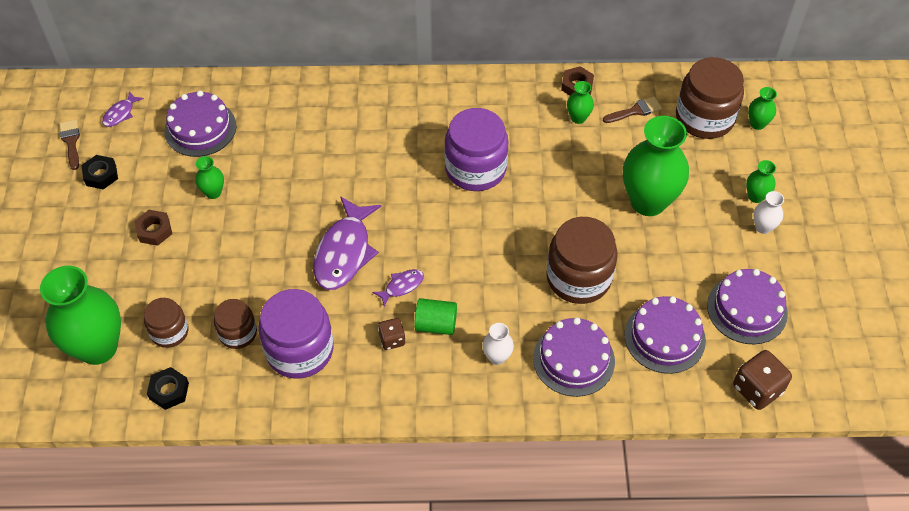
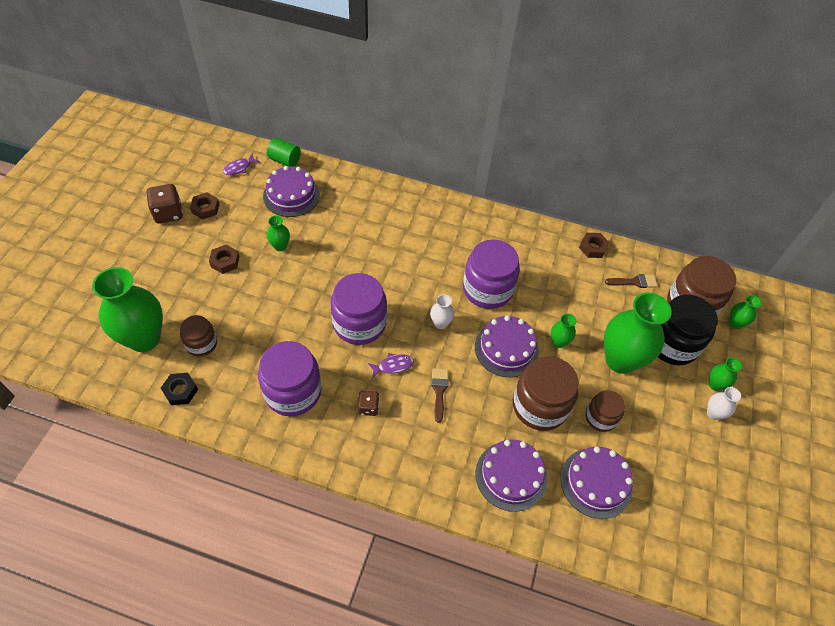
camera: 15 degrees right, 0 degrees up
brown brush [59,120,80,170] -> brown brush moved to [431,368,449,423]
black nut [81,155,118,189] -> brown nut [190,192,220,220]
brown jar [214,299,257,349] -> brown jar moved to [585,390,625,432]
purple fish [313,196,381,290] -> purple jar [330,273,387,345]
green cylinder [414,298,457,335] -> green cylinder moved to [267,138,301,167]
white vase [483,323,514,365] -> white vase moved to [430,294,454,329]
green vase [567,81,594,124] -> green vase moved to [551,314,576,348]
purple cake [707,269,788,344] -> purple cake moved to [475,315,539,377]
brown dice [733,350,792,410] -> brown dice moved to [146,184,183,224]
none -> black jar [658,295,718,365]

